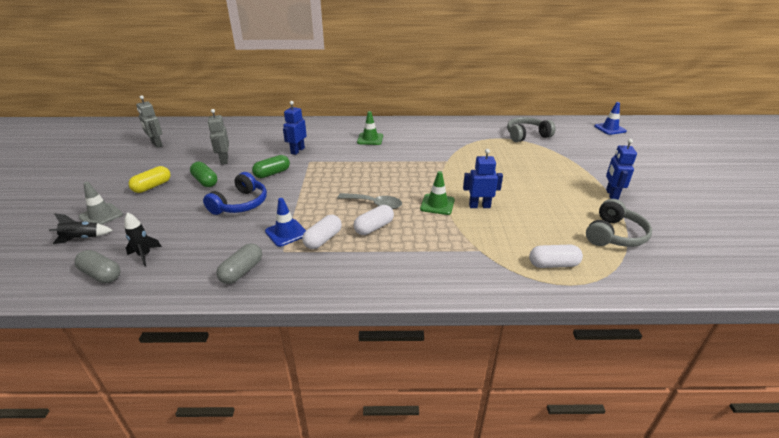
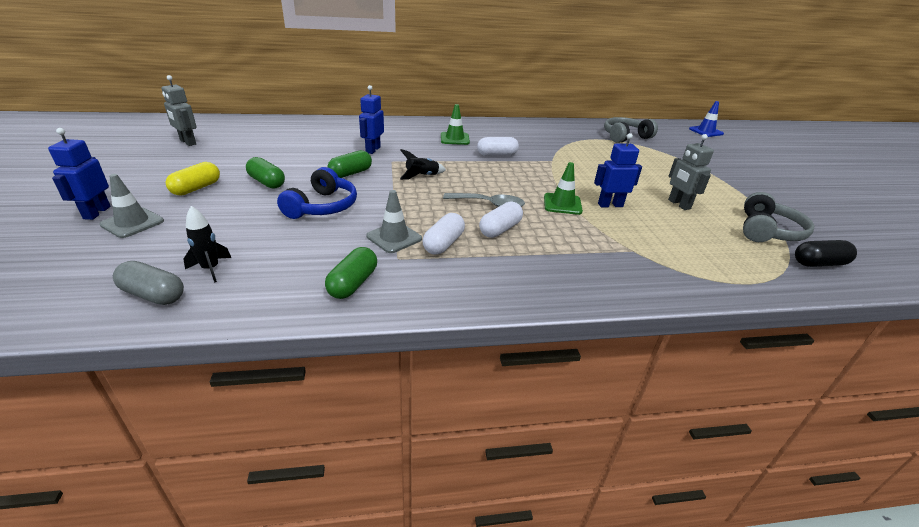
camera: 10 degrees left, 0 degrees up
black rocket [49,213,113,244] -> black rocket moved to [400,149,446,180]
grey robot [208,109,229,165] -> grey robot moved to [668,134,714,210]
grey capsule [216,243,262,284] -> green capsule [325,247,377,299]
blue traffic cone [265,198,306,247] -> grey traffic cone [366,190,422,253]
white capsule [529,245,583,268] -> white capsule moved to [477,137,519,156]
blue robot [606,139,637,200] -> blue robot moved to [48,128,111,220]
none -> black capsule [795,240,857,267]

